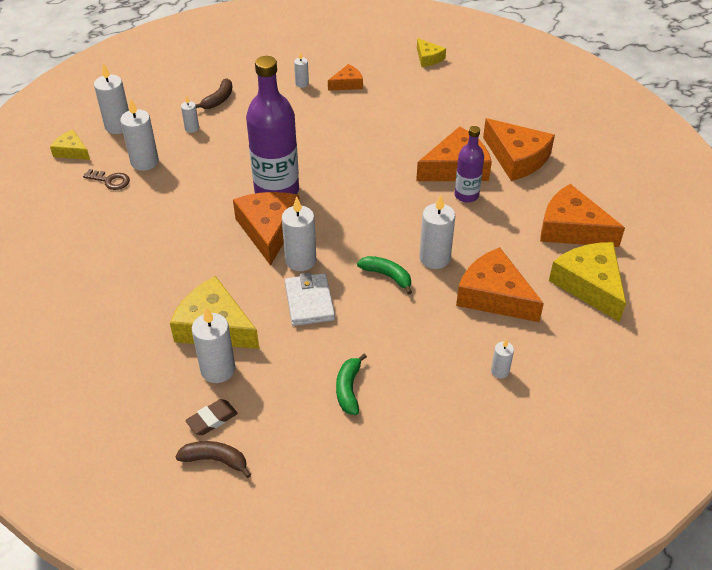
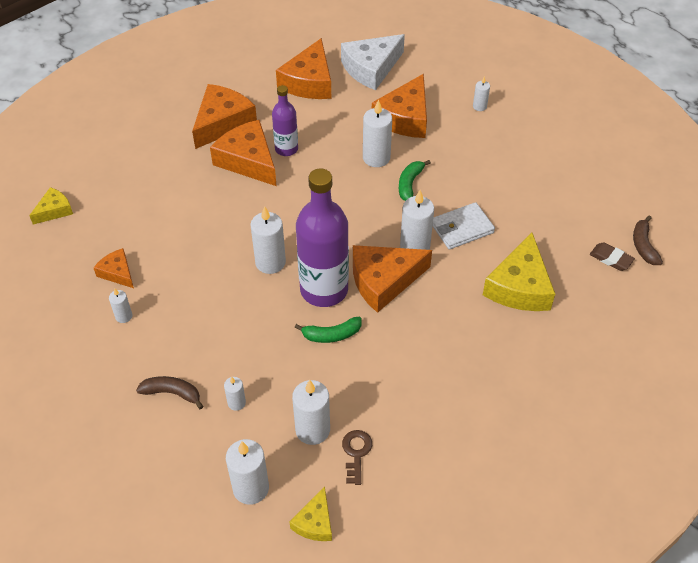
camera: 105 degrees left, 5 degrees up
white candle [192,307,235,383] -> white candle moved to [250,206,286,274]
green banana [336,354,367,415] -> green banana moved to [295,317,362,343]
yellow cheese [549,242,626,322] -> white cheese [341,34,405,90]

